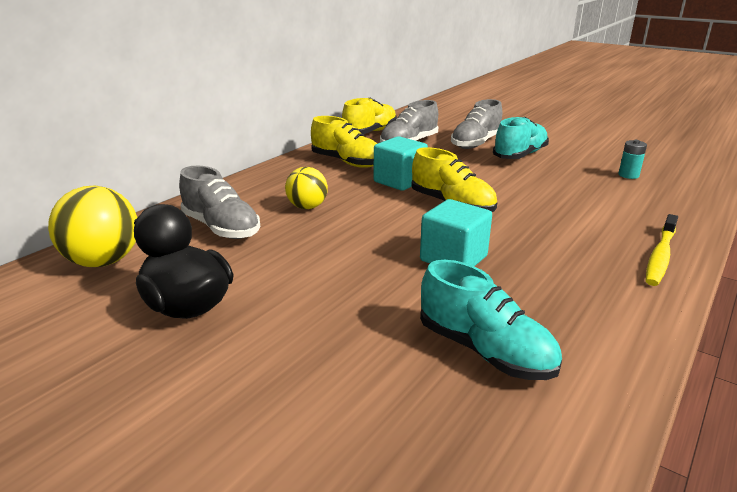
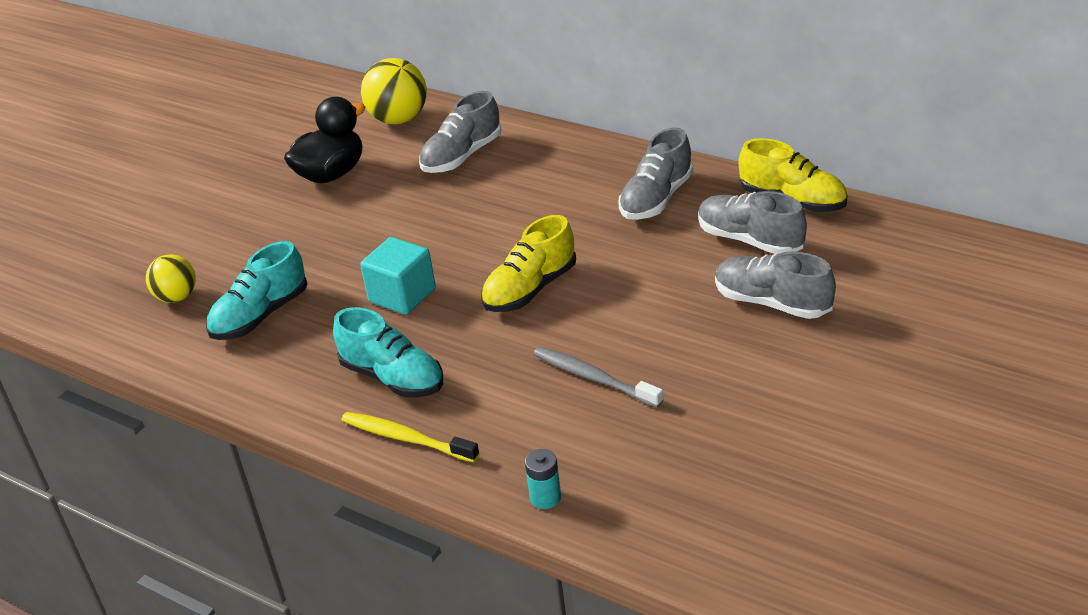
camera: 90 degrees right, 10 degrees up
yellow ball [285,167,328,209] -> yellow ball moved to [146,254,196,303]
yellow shoe [311,116,377,168] -> grey shoe [618,128,693,220]
turquoise cube [374,136,428,191] -> none
turquoise shoe [493,117,549,159] -> turquoise shoe moved to [333,307,443,398]
turquoise battery [618,140,647,179] -> turquoise battery moved to [525,449,561,509]
none -> grey toothbrush [534,347,663,408]

